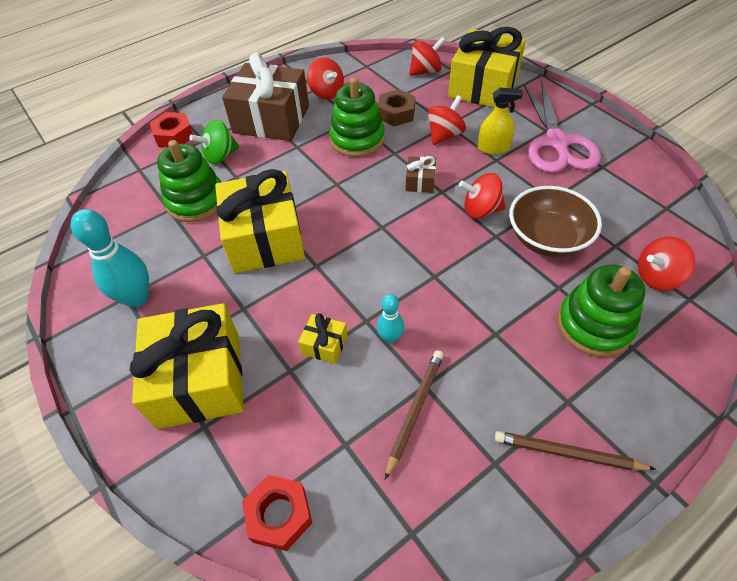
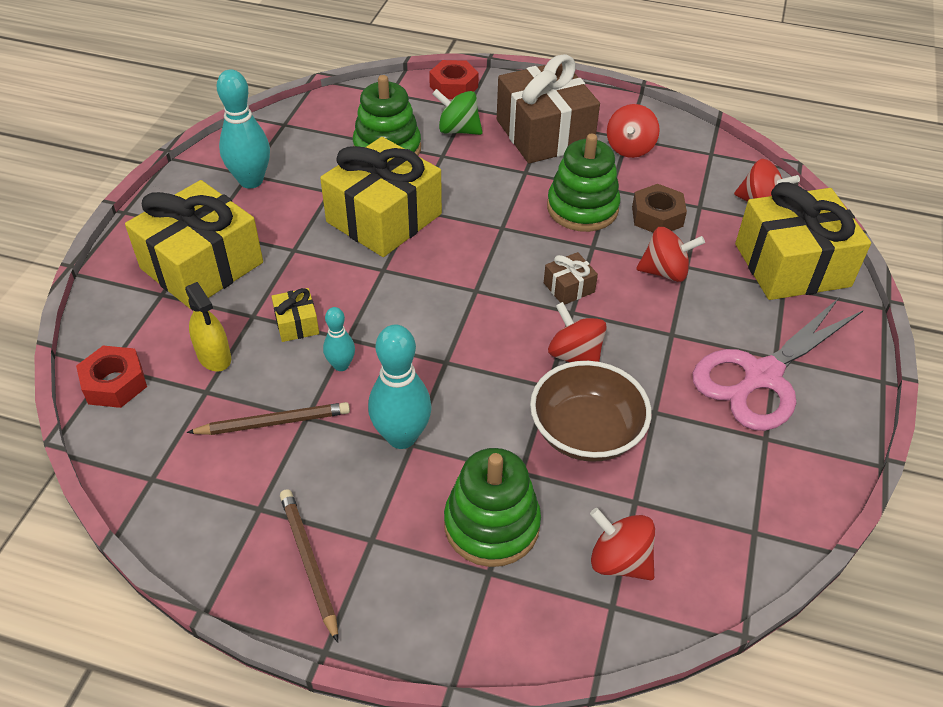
camera: 50 degrees right, 5 degrees down
yellow spray bottle [478,87,523,154] -> yellow spray bottle moved to [185,282,231,372]
none -> turquoise bowling pin [368,325,432,449]

